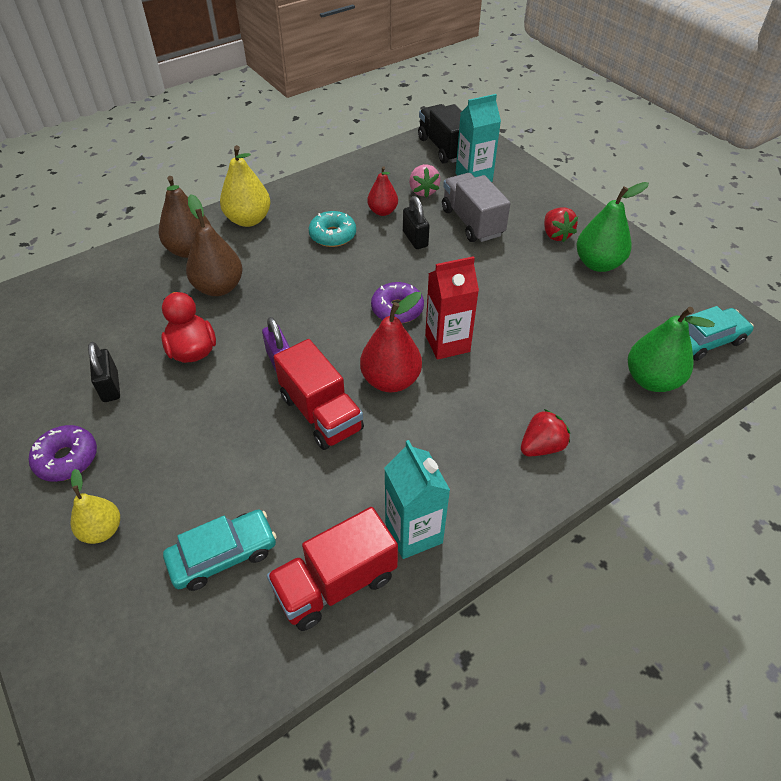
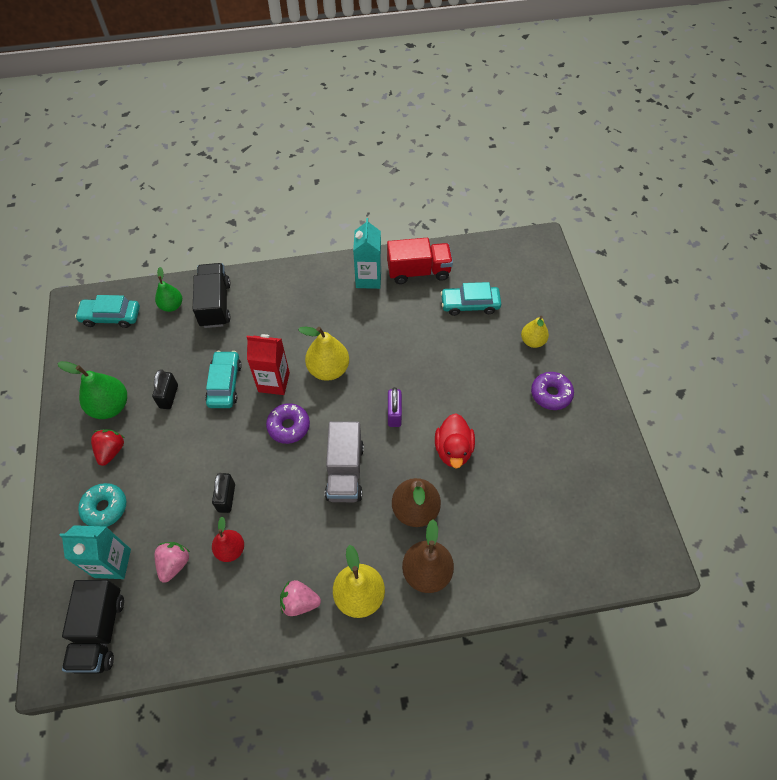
camera: 155 degrees left, 10 degrees up
black padlock [88,342,120,402] -> black padlock moved to [152,369,178,409]
red truck [274,339,364,450] -> none
turquoise donut [309,211,356,247] -> turquoise donut moved to [78,483,126,527]
red pear [360,292,422,392] -> yellow pear [298,327,349,381]
grey truck [442,173,511,242] -> grey truck moved to [325,421,364,502]
red strawberry [521,409,570,456] -> none
green pear [628,307,715,392] -> green pear [155,267,182,312], size x0.64
none -> black truck [193,263,231,328]
none -> turquoise car [205,351,242,408]
none -> pink strawberry [280,580,321,616]

